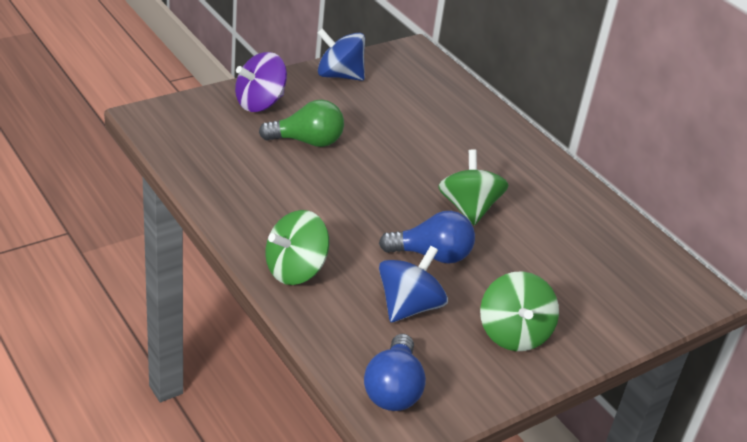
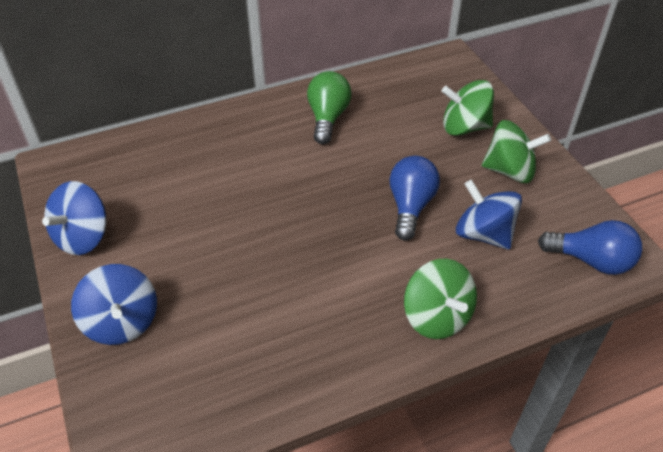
camera: 75 degrees left, 10 degrees up
purple spinning top [235,52,287,112] -> blue spinning top [71,264,157,345]
green light bulb [259,99,344,147] -> green light bulb moved to [307,71,352,144]
green spinning top [438,149,509,225] -> green spinning top moved to [442,80,494,136]

